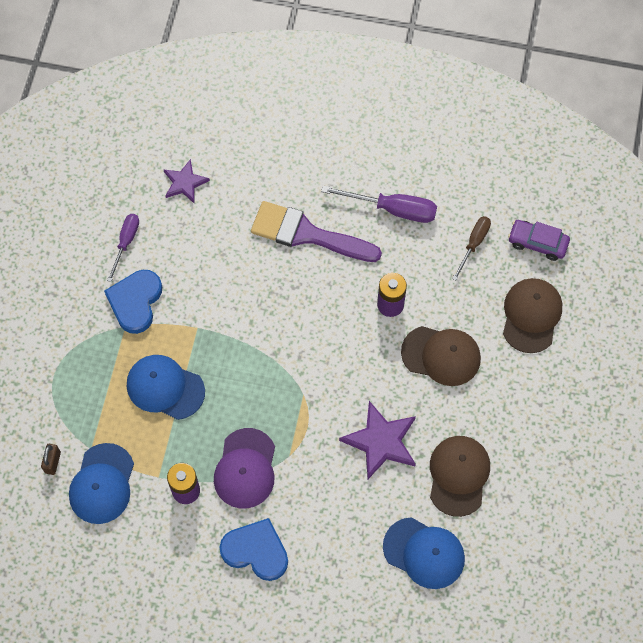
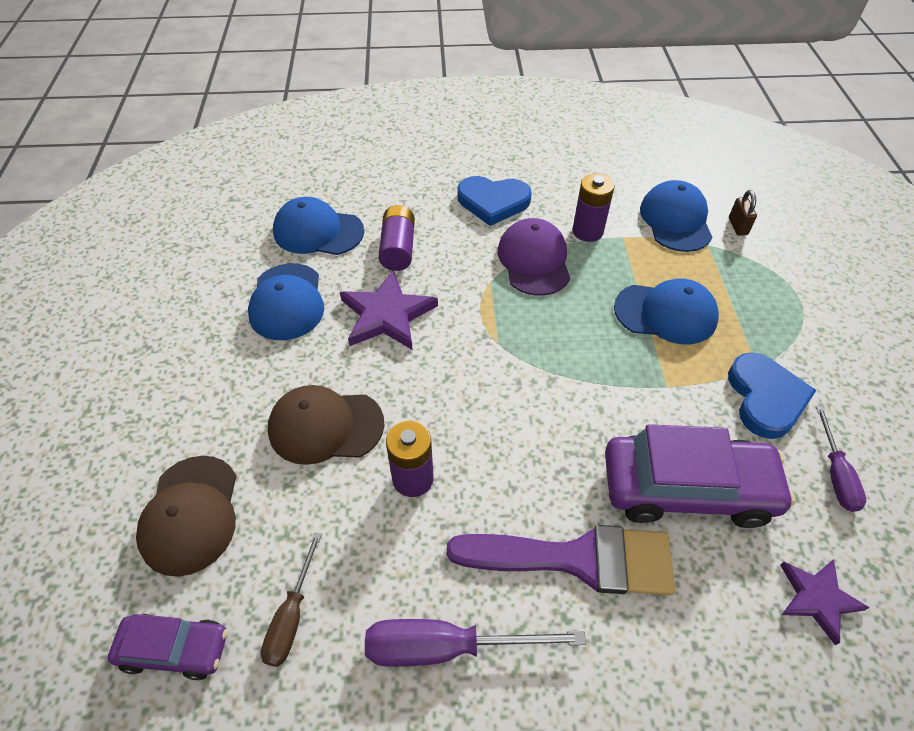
camera: 165 degrees right, 15 degrees down
brown cap [430,436,490,517] -> blue cap [248,263,324,340]
none -> purple battery [378,205,415,271]
none -> purple car [605,424,796,528]

